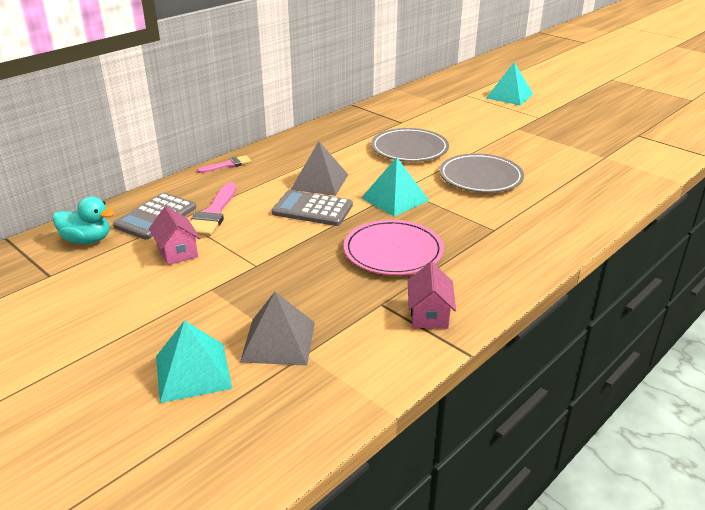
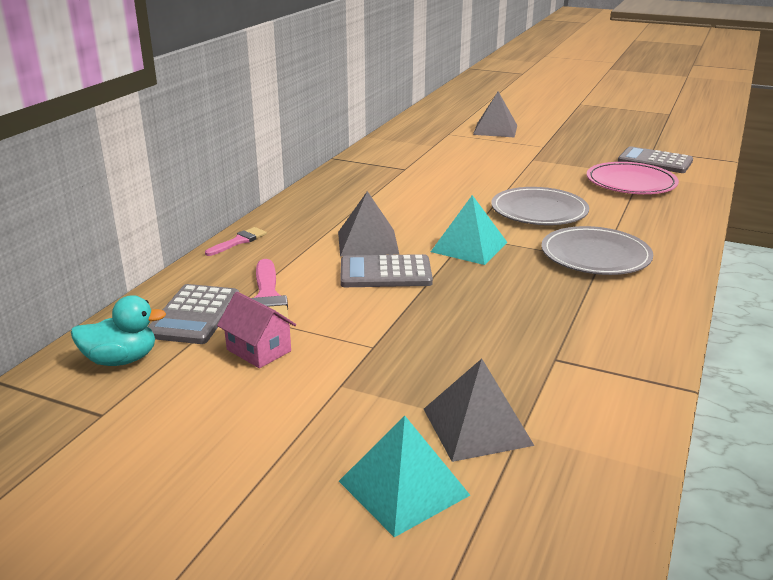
camera: 20 degrees left, 5 degrees down
pink plate [344,220,444,275] -> pink plate moved to [587,162,679,194]
grey plate [371,128,449,162] -> grey plate moved to [541,226,653,275]
pink house [408,262,456,329] -> none
turquoise pyramid [486,62,533,106] -> grey pyramid [473,91,517,138]
none -> grey calculator [618,146,693,173]

